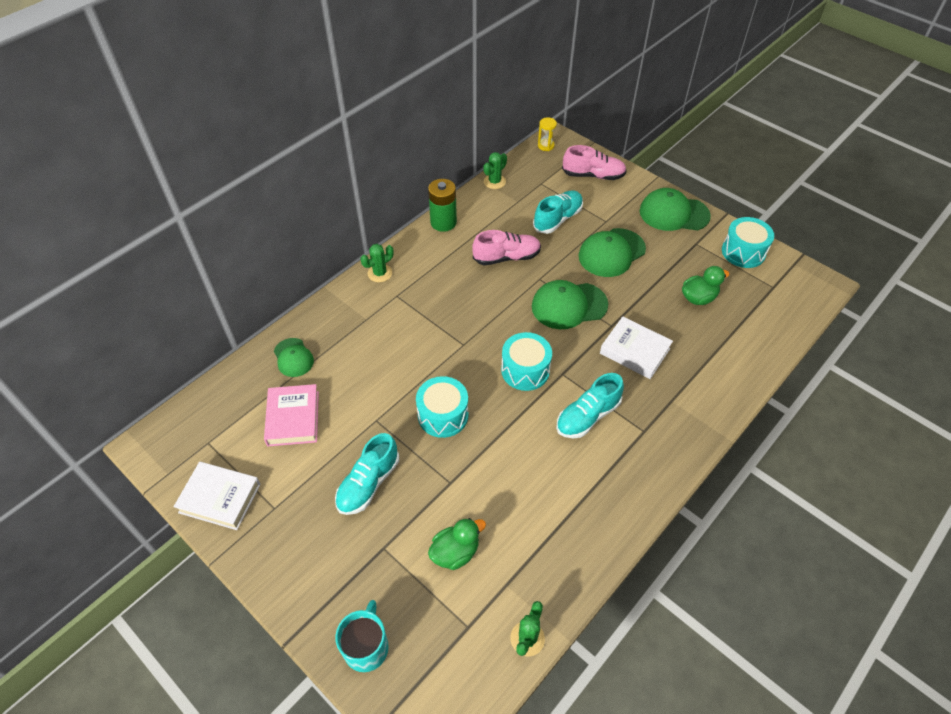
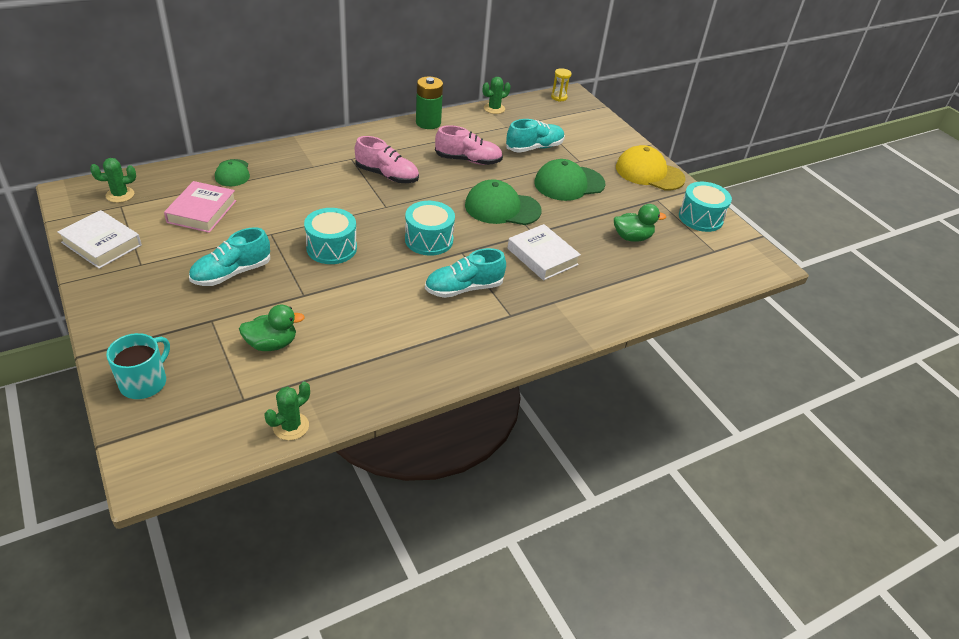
camera: 15 degrees right, 10 degrees down
green cactus [361,244,393,282] -> green cactus moved to [90,158,136,203]
pink shoe [562,145,627,180] -> pink shoe moved to [355,136,419,183]
green cap [640,188,711,231] -> yellow cap [616,145,686,190]

